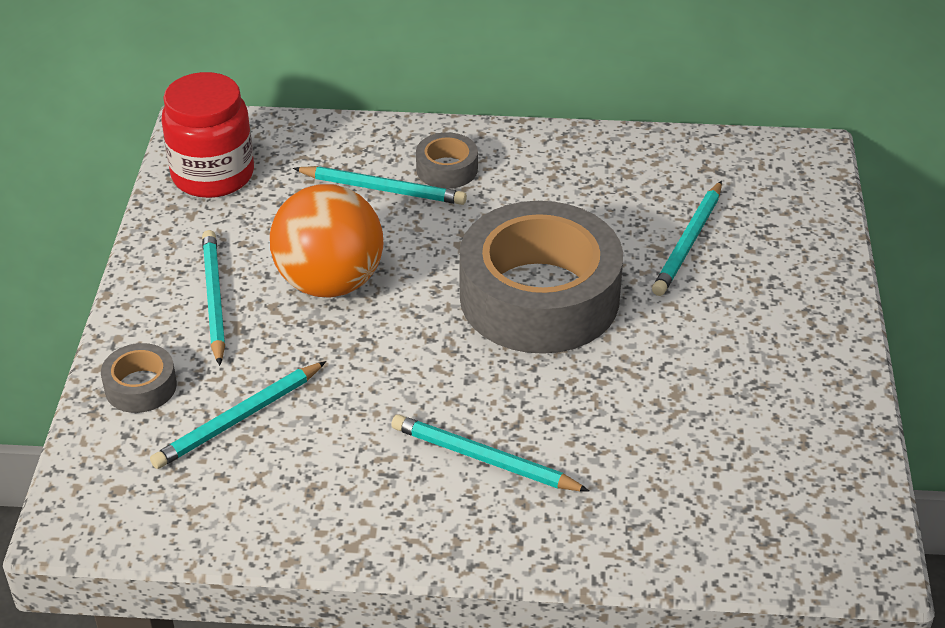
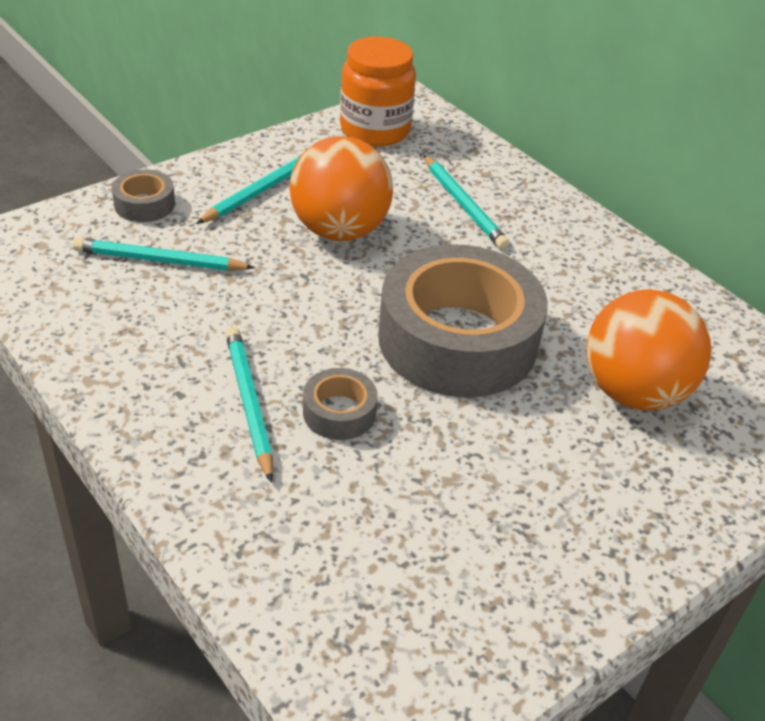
camera: 45 degrees right, 0 degrees up
red jar [162,72,254,198] -> orange jar [340,36,416,147]
grey tape [416,132,478,189] -> grey tape moved to [303,368,378,440]
turquoise pencil [652,181,722,296] -> orange ball [586,289,711,410]

